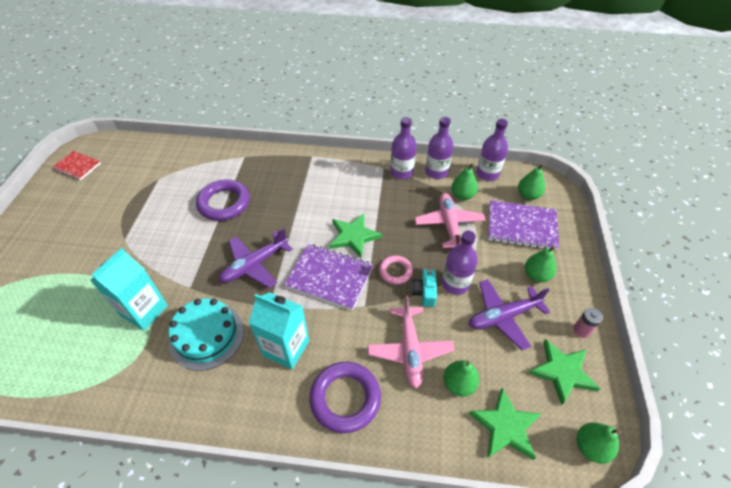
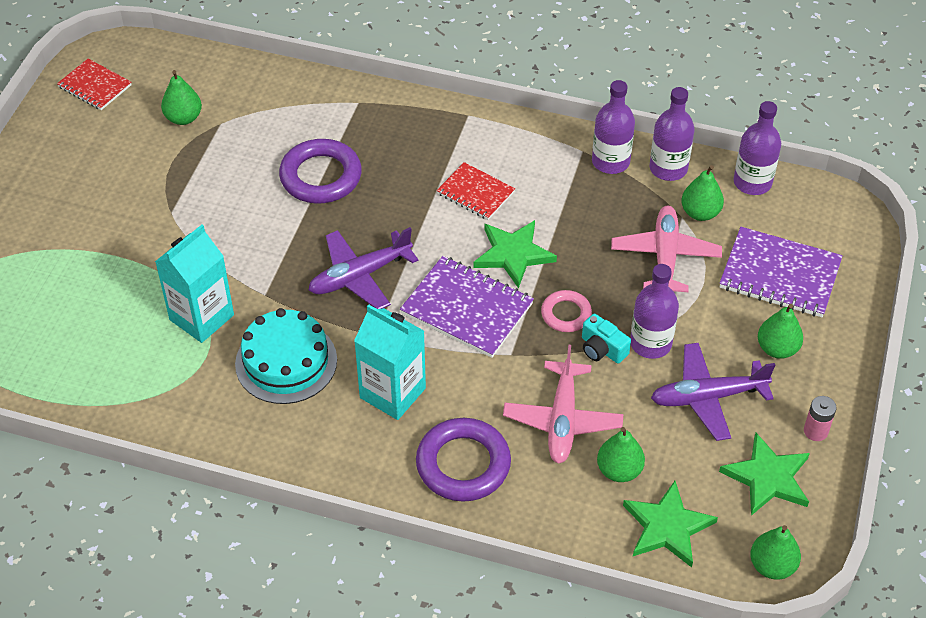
camera: 10 degrees right, 0 degrees up
turquoise camera [412,269,437,307] -> turquoise camera turned 60 degrees counterclockwise [582,314,631,363]
green pear [518,164,545,200] -> green pear moved to [161,70,202,125]
none -> red notebook [437,162,515,220]

